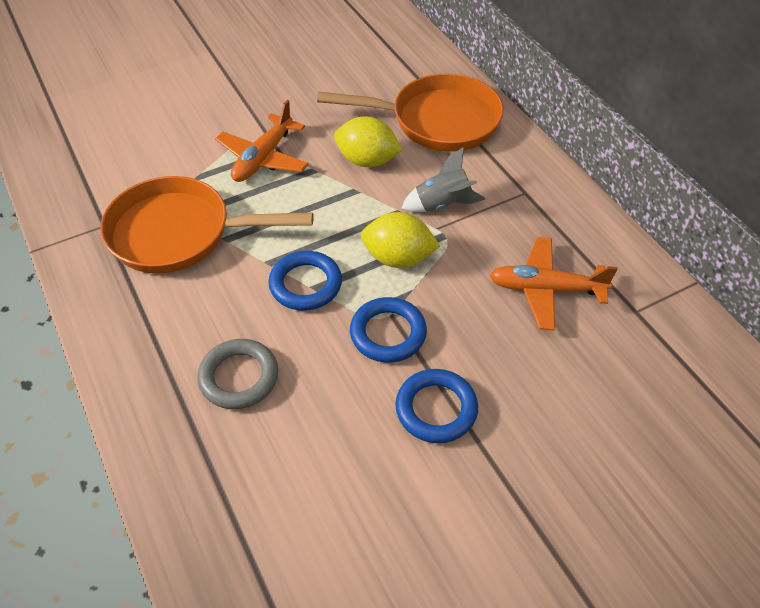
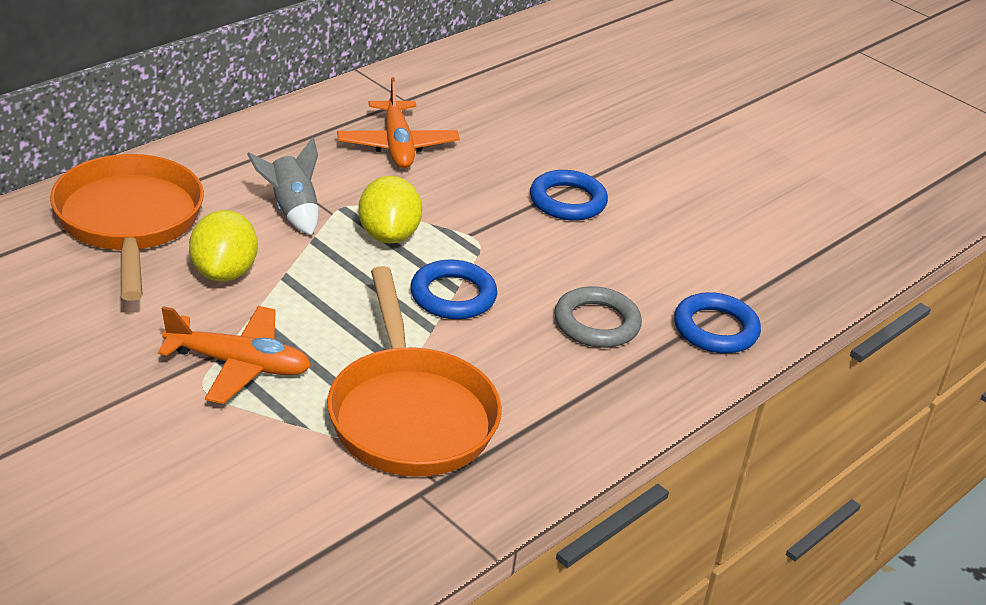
camera: 110 degrees left, 15 degrees down
blue ring [350,297,427,363] -> blue ring moved to [674,292,761,354]

